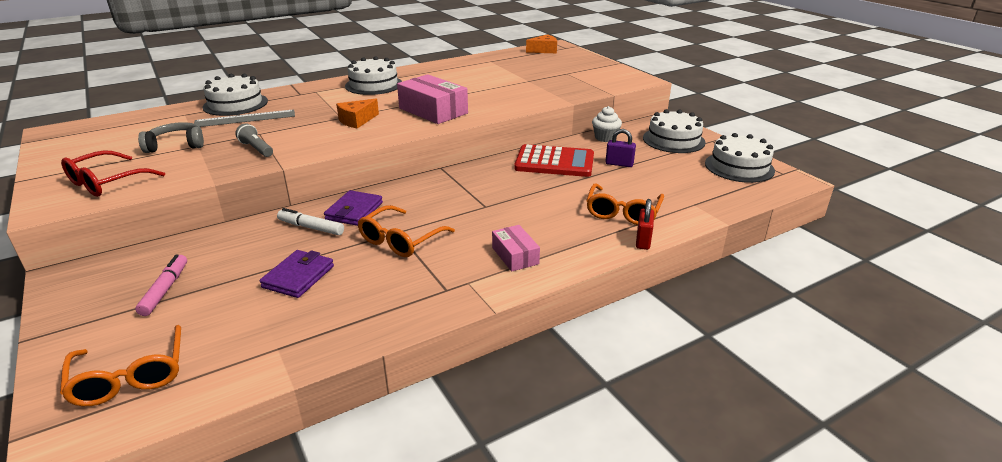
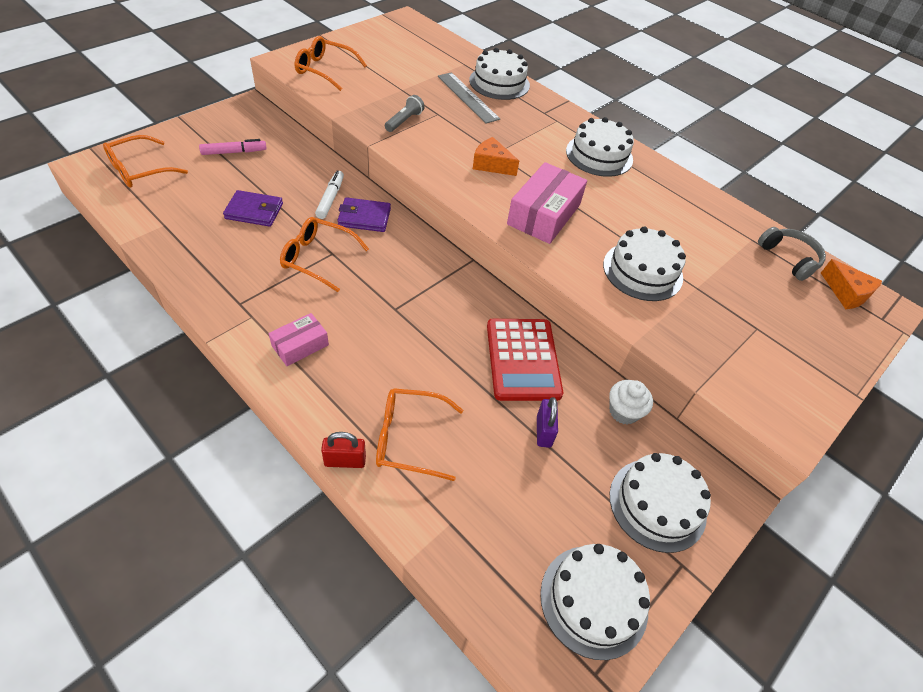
camera: 70 degrees right, 20 degrees up
red glasses [61,150,165,197] -> orange glasses [295,36,367,91]
grey headphones [138,122,204,153] -> grey headphones moved to [758,227,826,281]
none -> white cake [603,227,686,301]

